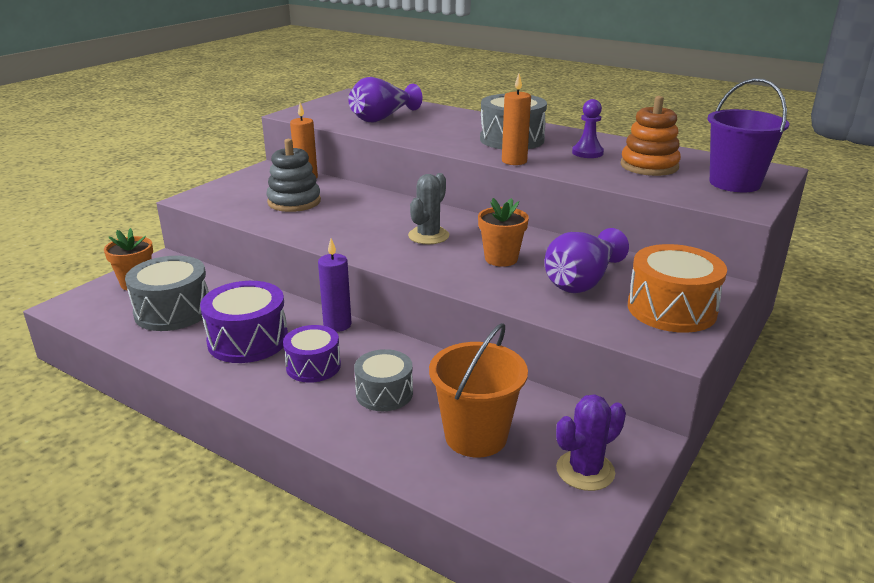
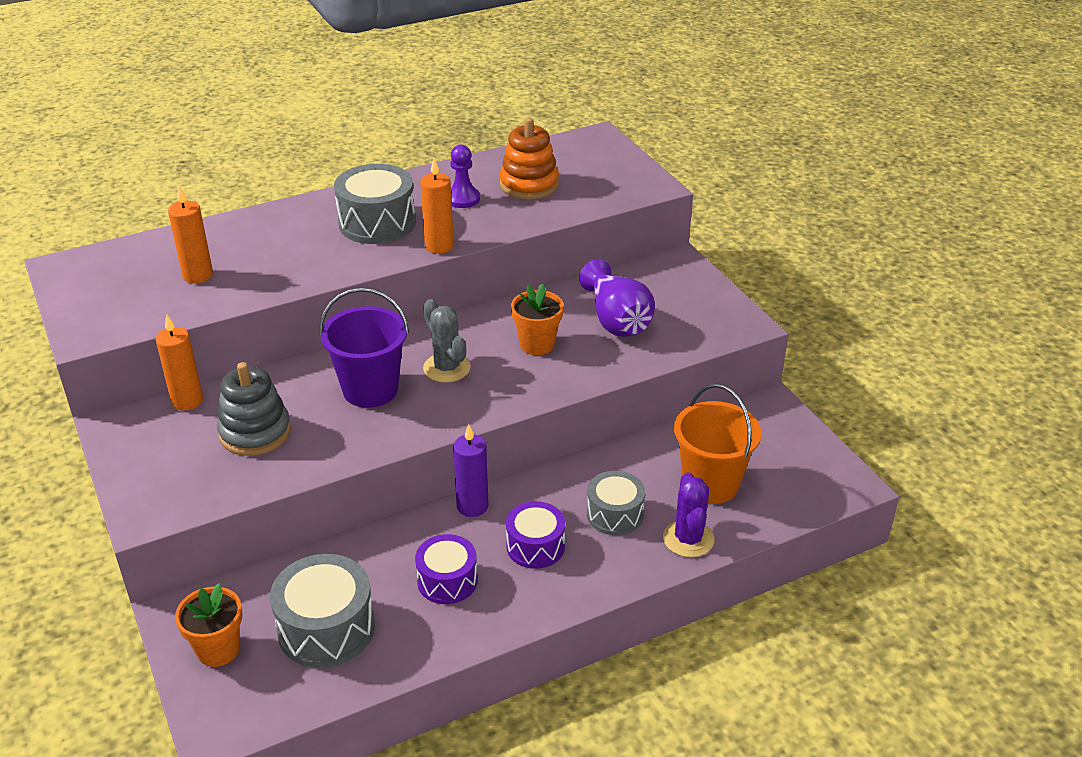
camera: 60 degrees left, 10 degrees up
purple drum [200,281,288,363] -> purple drum [415,534,478,604], size x0.65
purple vase [348,77,422,122] -> orange candle [168,186,213,284]
purple cactus [556,394,626,491] -> purple cactus moved to [663,472,714,558]
orange drum [628,244,727,333] -> none
purple bucket [708,78,789,192] -> purple bucket moved to [319,287,409,408]

